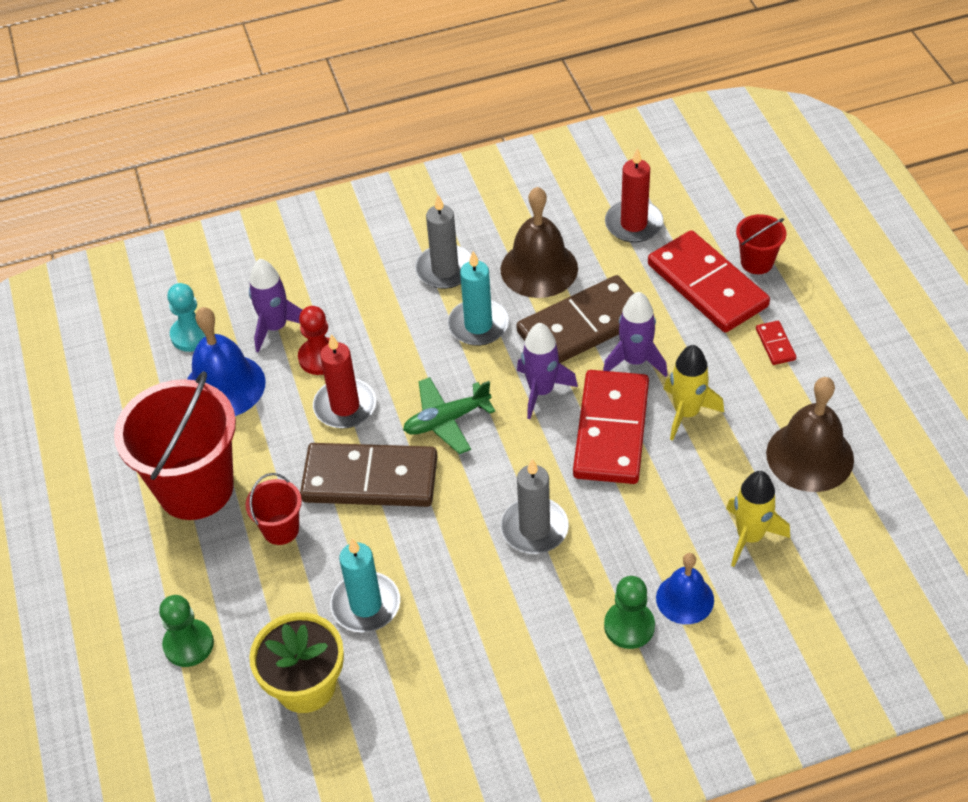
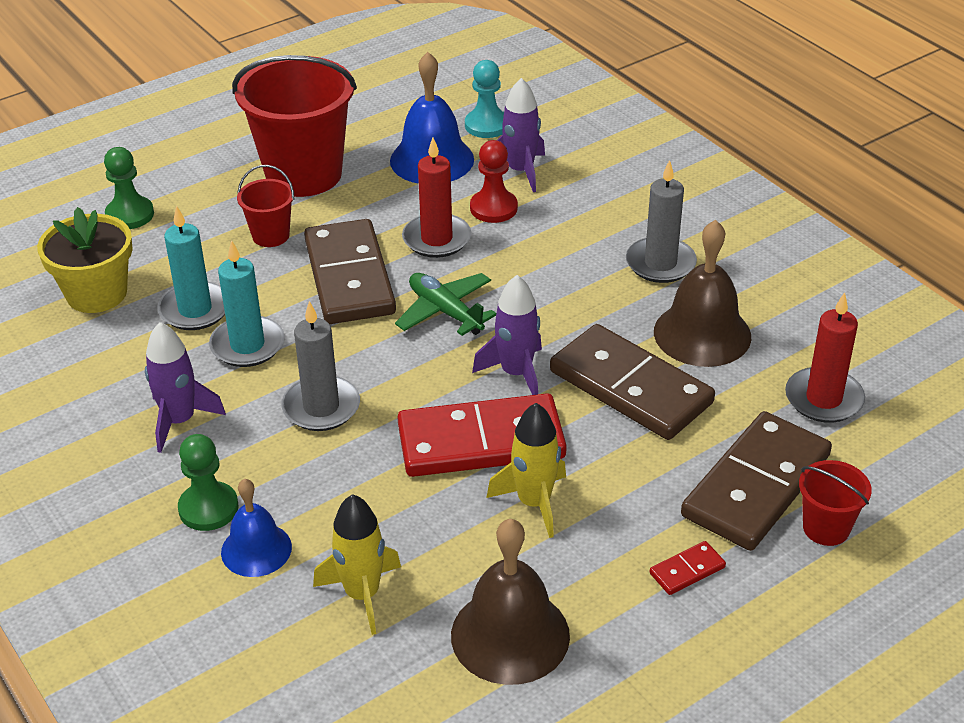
camera: 70 degrees right, 10 degrees down
turquoise candle [448,251,509,346] -> turquoise candle moved to [209,240,284,367]
purple rocket [603,292,668,377] -> purple rocket moved to [145,322,226,453]
red domino [648,230,770,333] -> brown domino [681,411,832,551]

